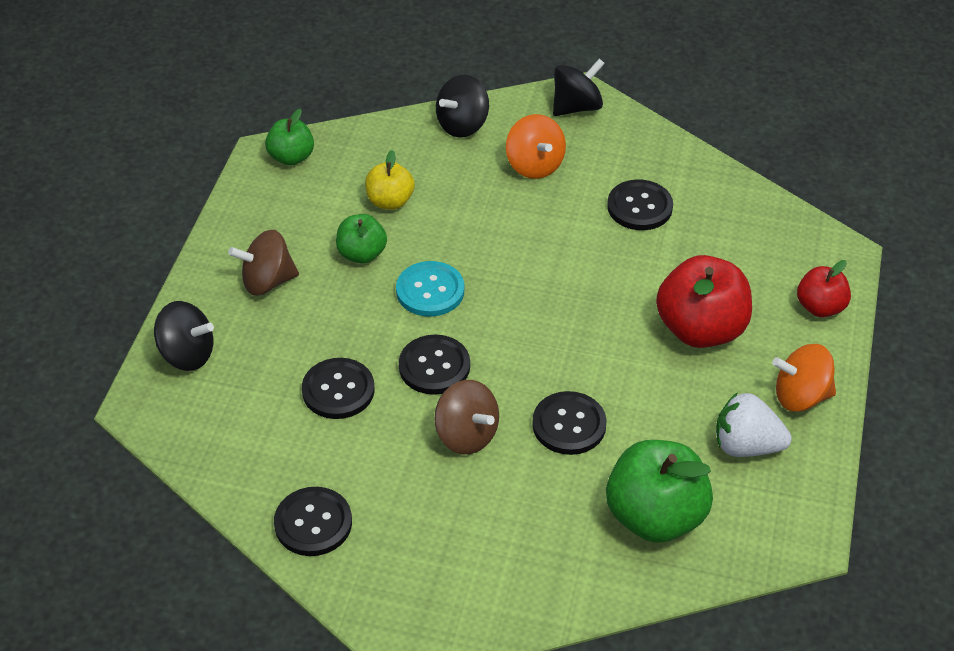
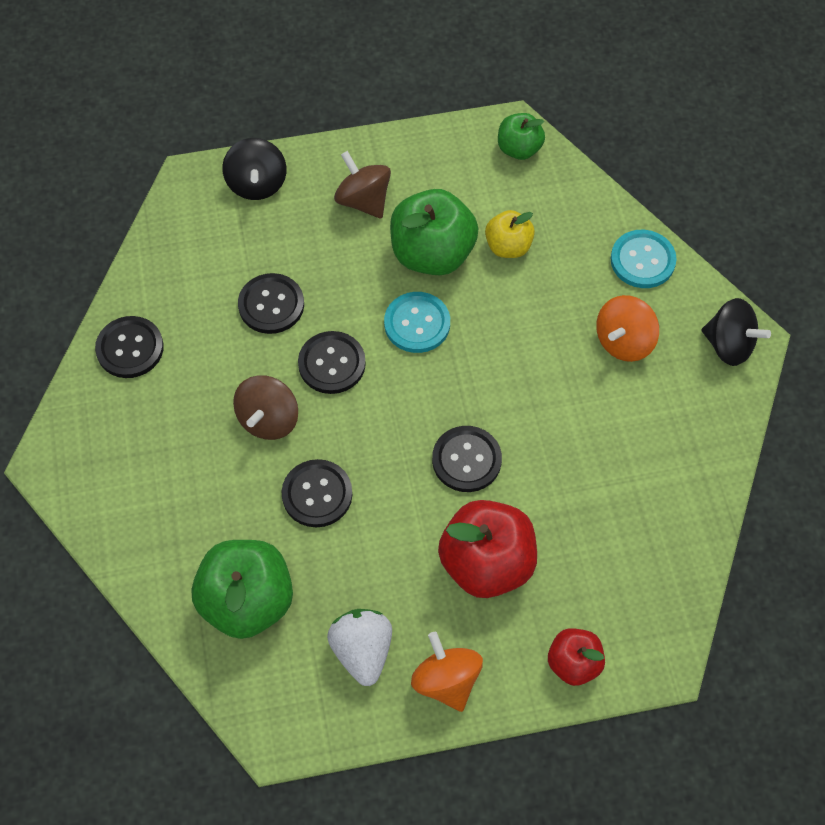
camera: 65 degrees right, 15 degrees up
green apple [336,214,387,264] -> green apple [390,189,478,275], size x1.77
black spinning top [436,75,489,138] -> turquoise button [610,230,677,288]
black button [607,180,673,230] -> black button moved to [432,426,502,492]

